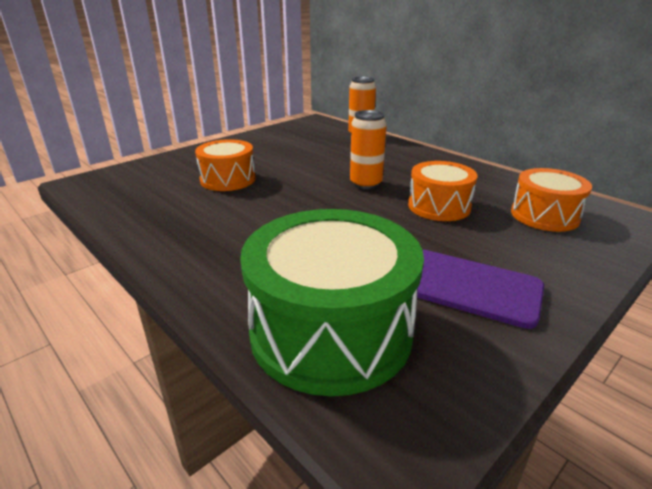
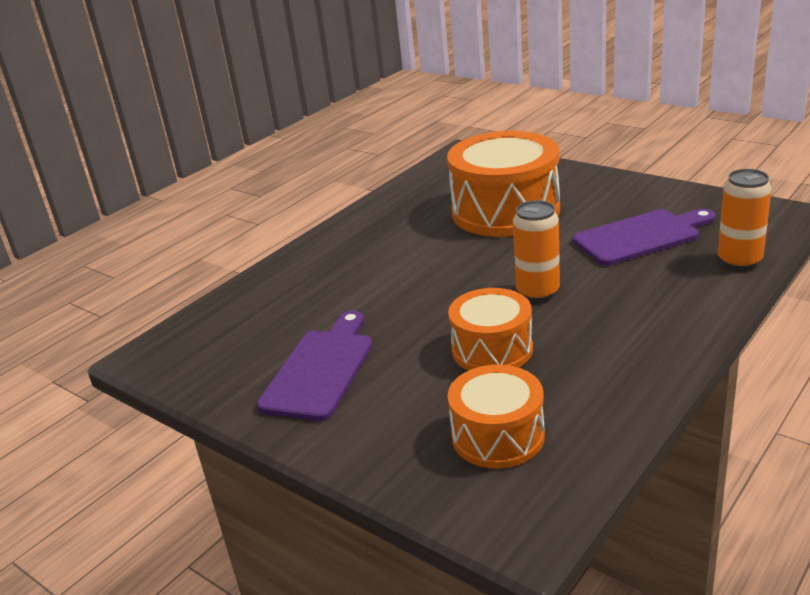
camera: 85 degrees right, 0 degrees up
orange drum [195,139,256,191] -> orange drum [447,131,560,237], size x1.72
green drum [240,209,424,396] -> none
none -> purple cutting board [573,209,716,265]

